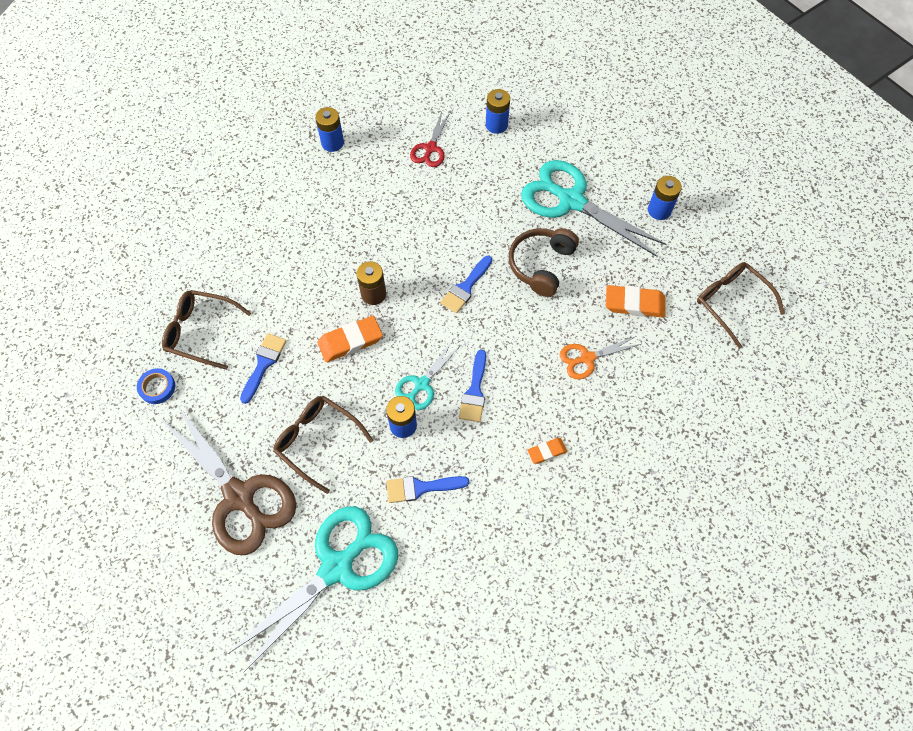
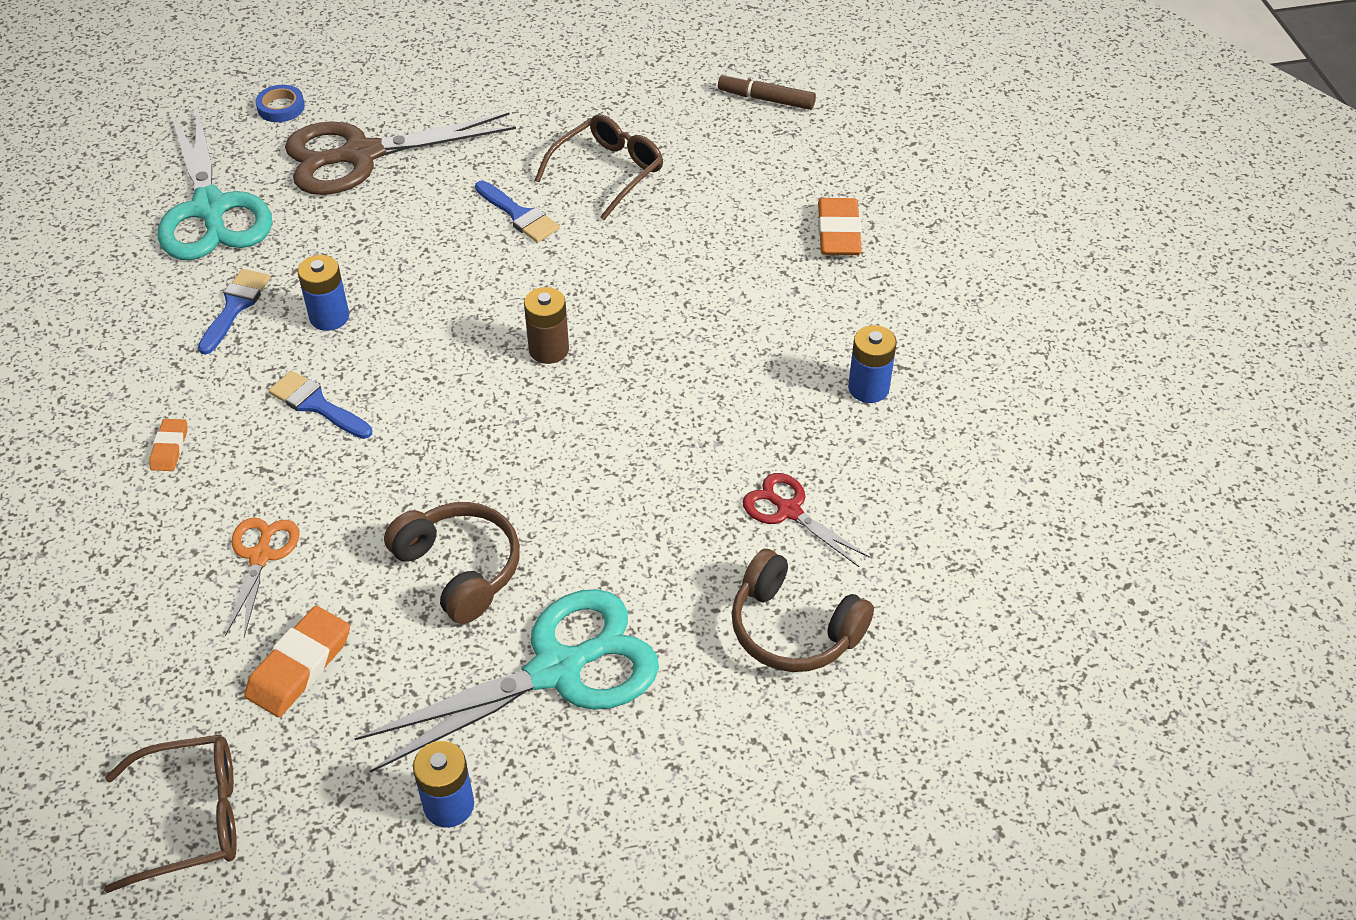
camera: 115 degrees right, 15 degrees down
blue tape [137,368,175,404] -> blue tape moved to [256,85,305,122]
brown glasses [273,396,373,494] -> none
orange eraser [317,316,383,362] -> orange eraser moved to [818,198,862,255]
turquoise scissors [395,340,461,410] -> none
blue brush [440,256,492,313] -> none
blue battery [486,89,510,134] -> brown headphones [732,549,874,672]
none -> brown marker [718,73,816,110]

